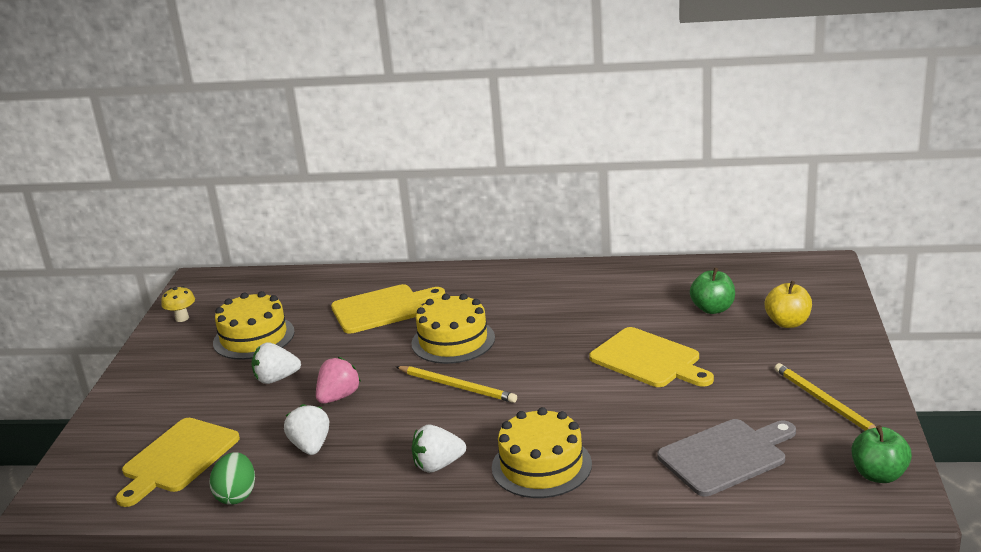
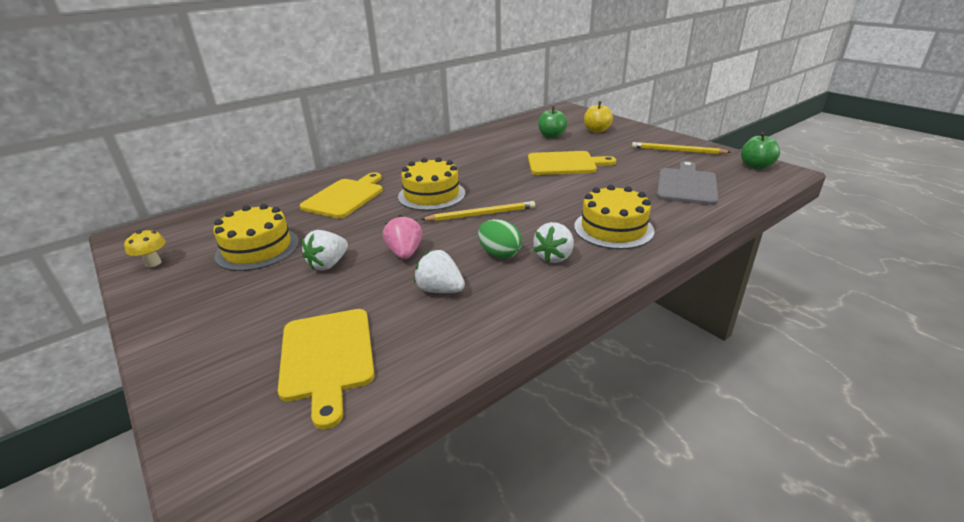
camera: 45 degrees left, 5 degrees up
green egg [209,452,255,505] -> green egg moved to [478,219,522,259]

